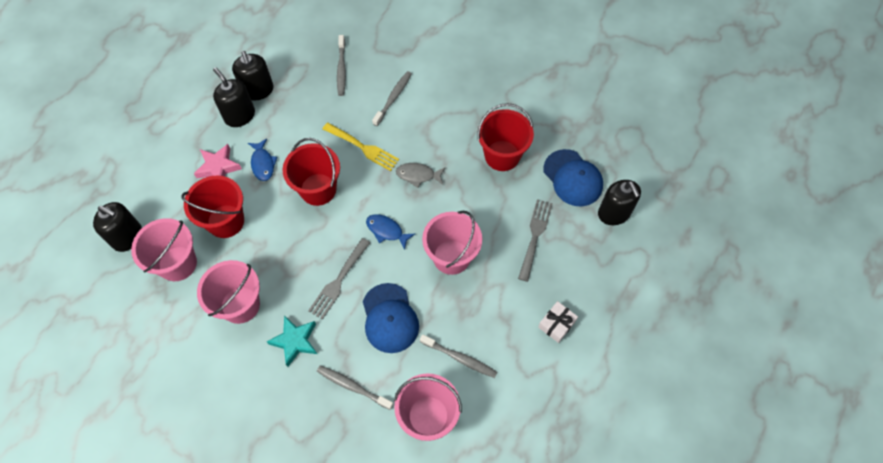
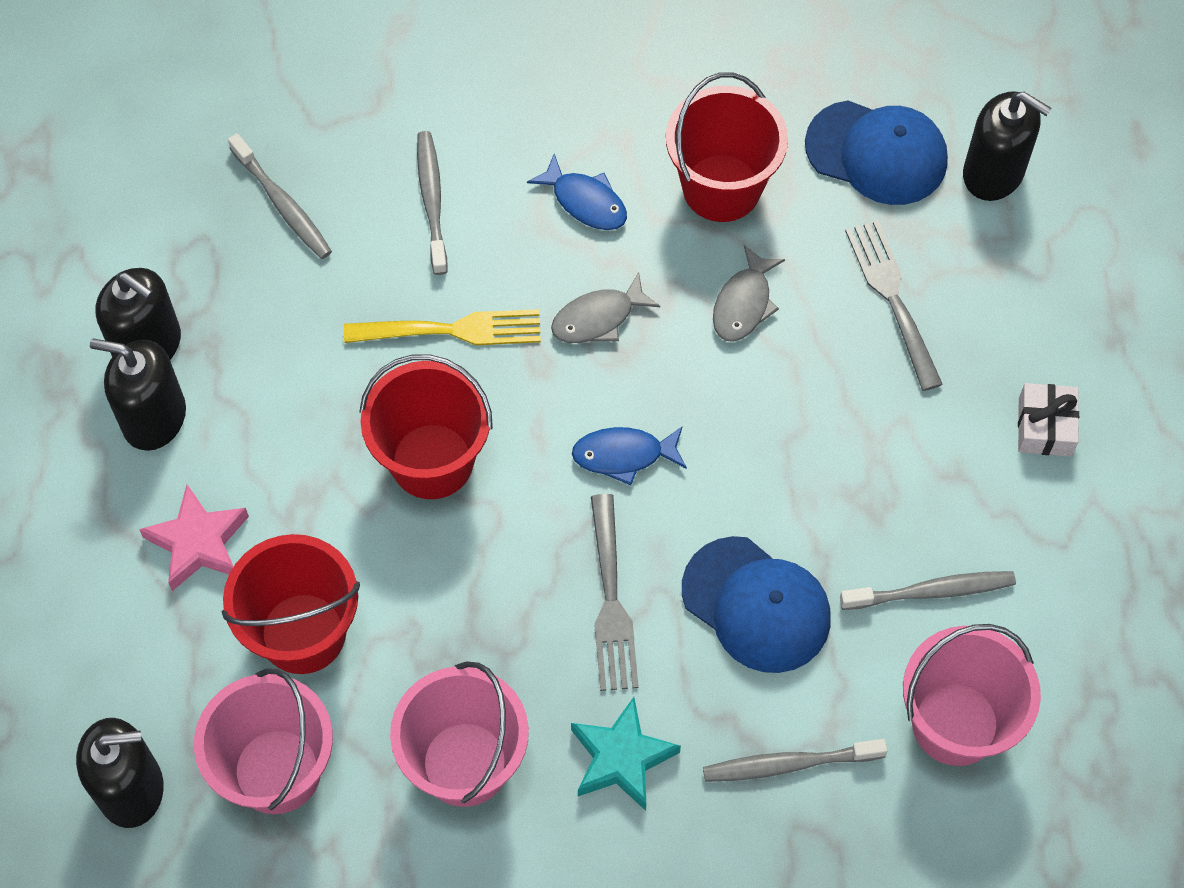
camera: 35 degrees left, 0 degrees up
blue fish [248,139,278,181] -> blue fish moved to [527,154,627,230]
pink bucket [422,211,482,275] -> none
none -> grey fish [713,245,785,342]

